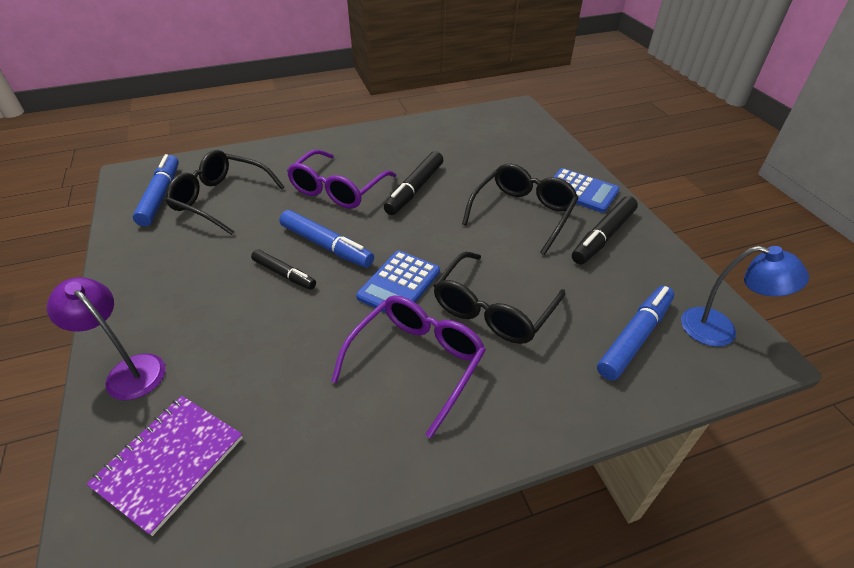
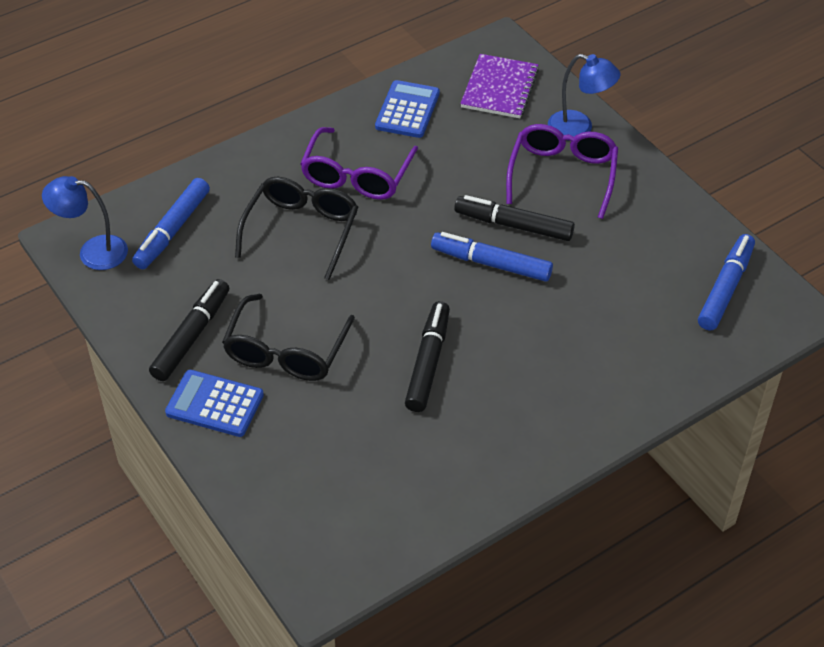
camera: 165 degrees right, 5 degrees up
purple lamp [47,277,166,400] -> blue lamp [548,54,620,141]
blue marker [132,154,179,226] -> blue marker turned 135 degrees counterclockwise [698,234,755,330]
black glasses [165,150,284,235] -> none
black marker [251,249,316,290] -> black marker [454,195,575,241], size x1.53
purple glasses [287,150,396,209] -> purple glasses moved to [506,124,618,219]
blue calculator [356,251,440,313] -> blue calculator moved to [375,80,440,138]

